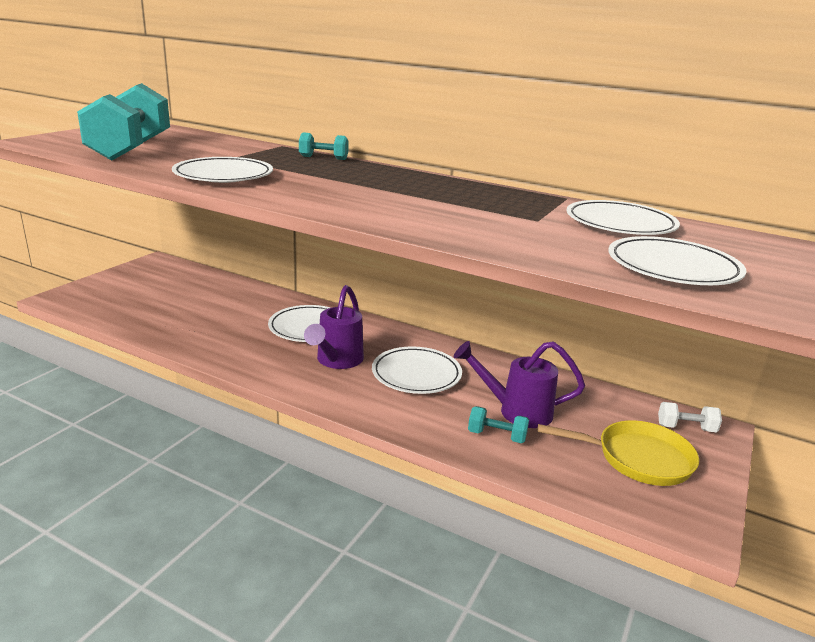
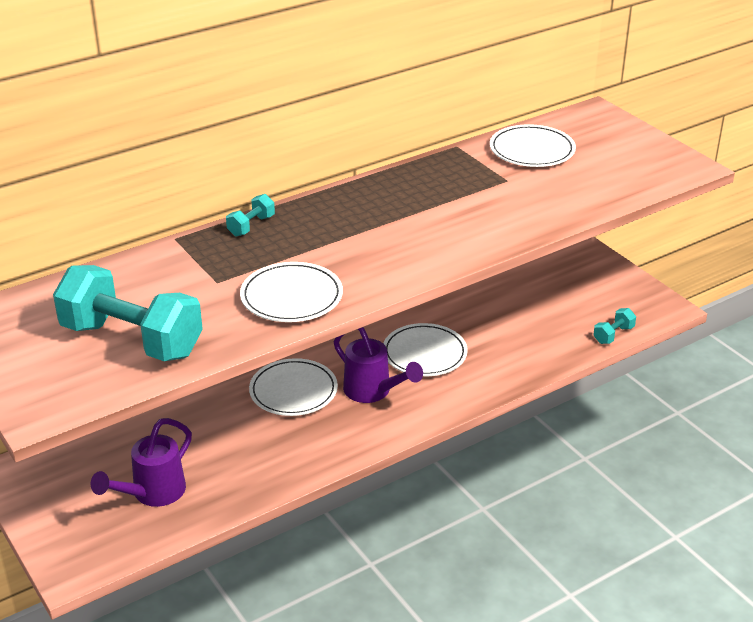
camera: 60 degrees left, 10 degrees up
purple watering can [454,341,585,428] -> purple watering can moved to [90,418,192,507]
turquoise dumbbell [468,406,529,443] -> turquoise dumbbell moved to [593,308,636,344]
yellow pan [537,420,699,486] -> none
white plate [608,236,746,285] -> none
white dumbbell [658,402,722,432] -> none

